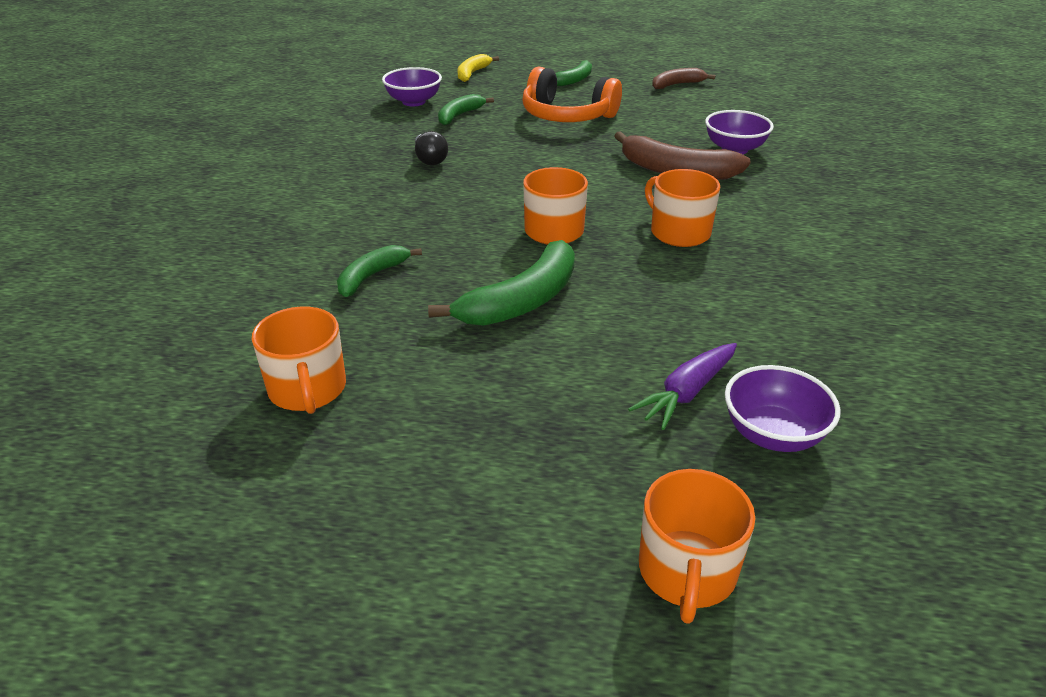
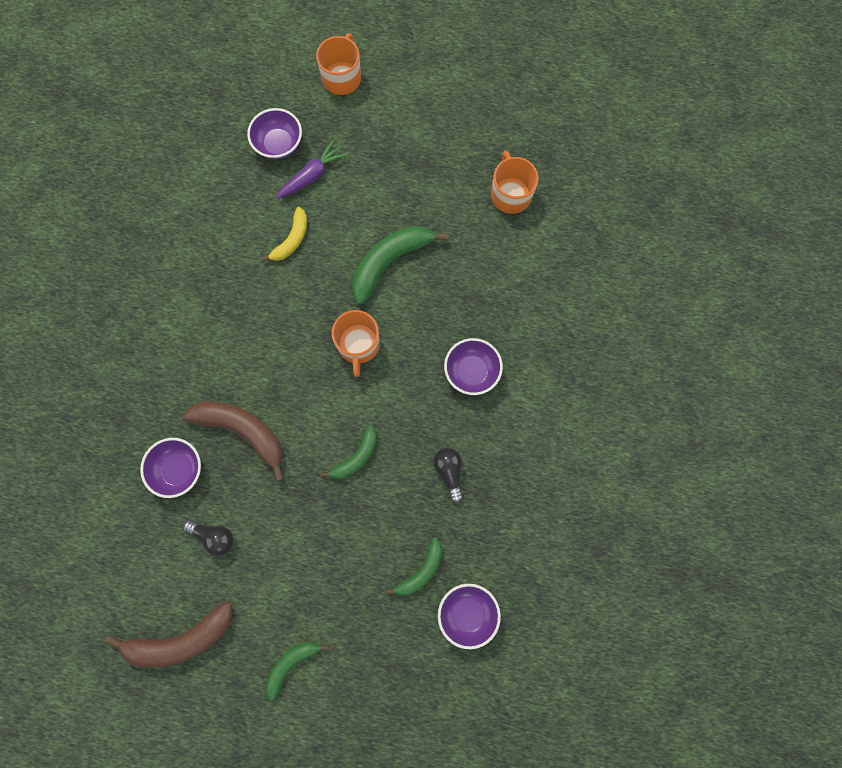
camera: 175 degrees left, 40 degrees up
green banana [337,245,422,297] -> green banana moved to [320,425,377,479]
yellow banana [457,54,499,82] -> yellow banana moved to [261,207,307,262]
orange headphones [522,66,622,122] -> none
orange mug [645,169,720,247] -> none
brown banana [652,68,716,89] -> brown banana [105,602,232,668], size x1.67
none -> black light bulb [183,520,234,556]
none -> purple bowl [444,338,503,395]

